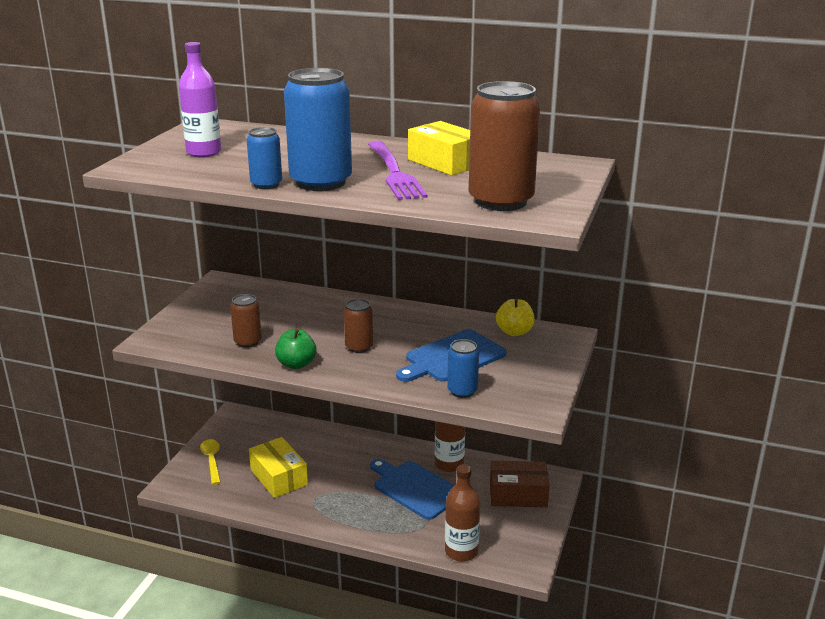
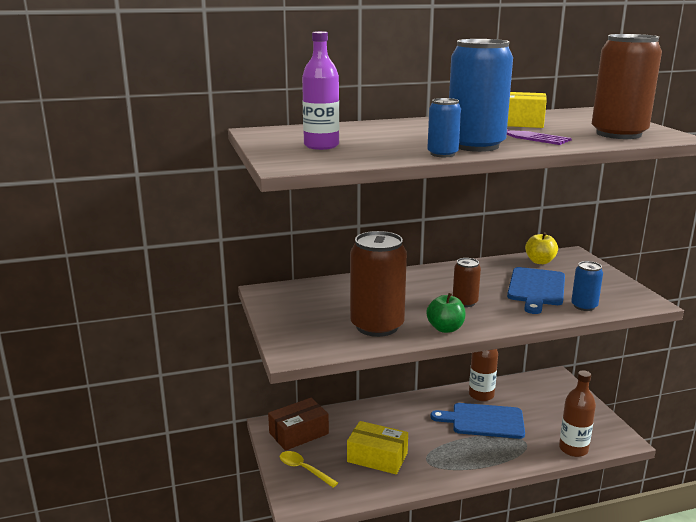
camera: 35 degrees left, 5 degrees down
brown can [230,294,262,348] -> brown can [350,231,407,337], size x1.97
brown box [490,461,550,507] -> brown box moved to [268,398,329,451]

